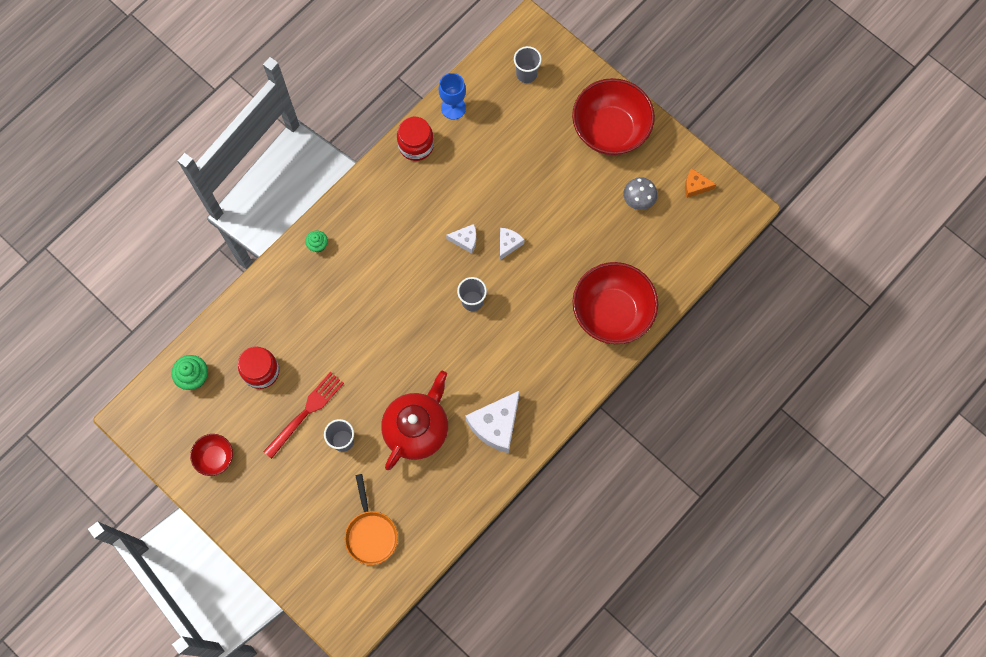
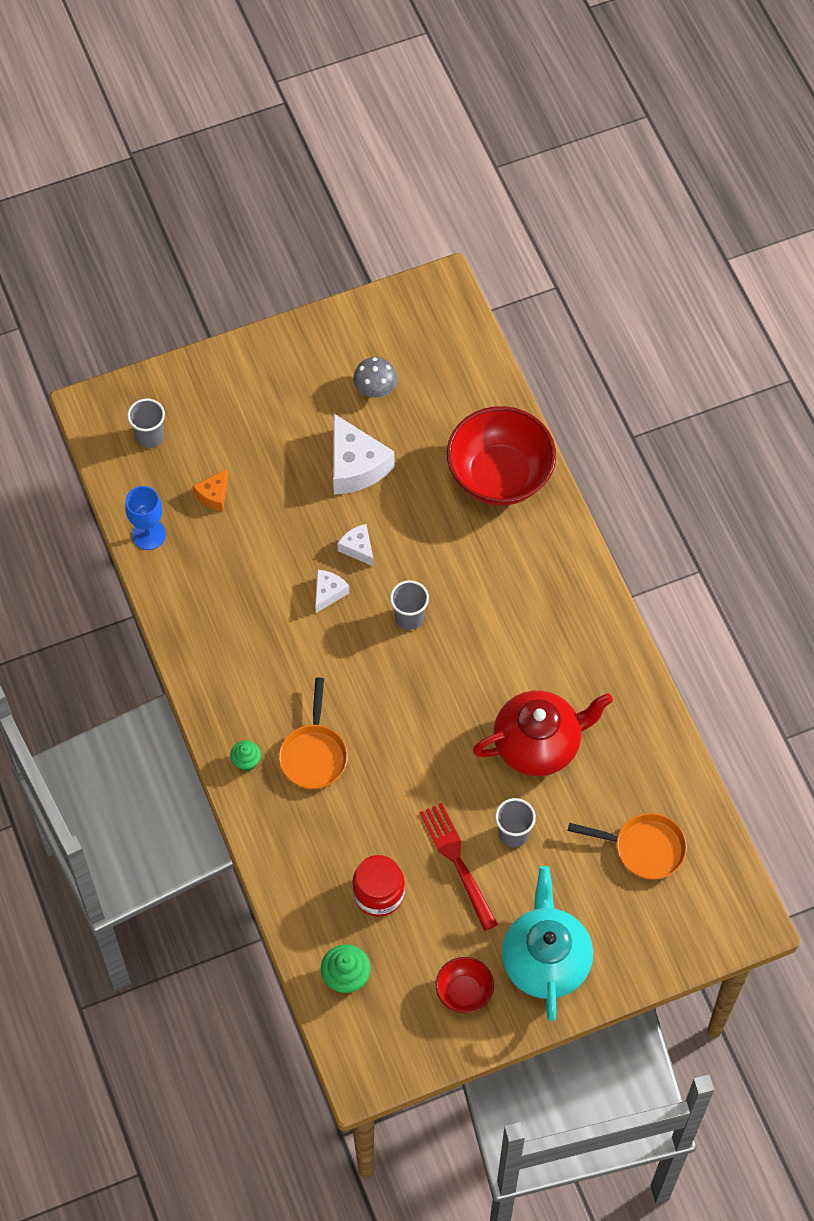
camera: 65 degrees left, 10 degrees down
red teapot [381,371,448,470] -> red teapot turned 105 degrees clockwise [473,690,613,776]
red jar [397,116,434,161] -> none
white cheese [465,391,520,453] -> white cheese moved to [333,414,394,495]
red bowl [572,78,655,155] -> none
orange cheese [685,168,716,198] -> orange cheese moved to [193,469,229,511]
none -> orange pan [279,677,348,789]
none -> turquoise teapot [502,866,593,1021]

